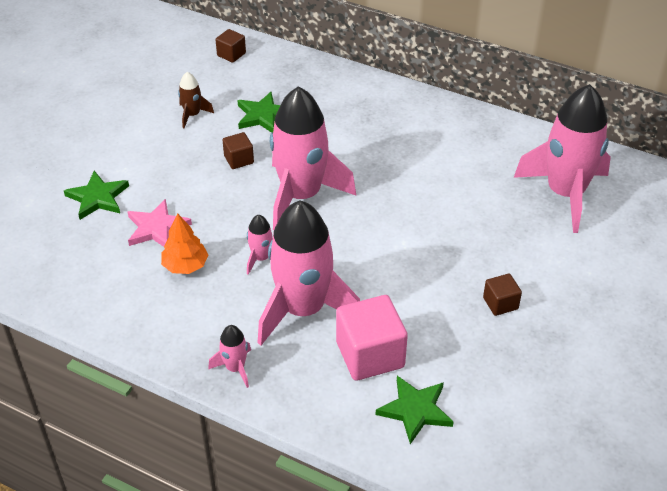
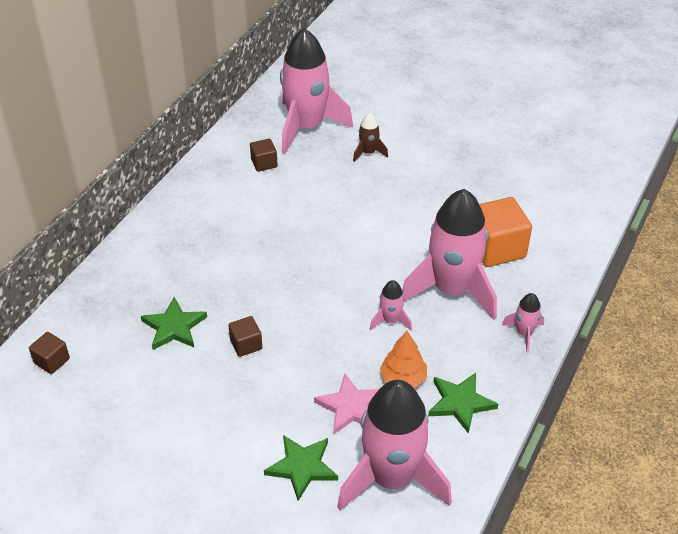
camera: 90 degrees left, 0 degrees up
brown rocket [178,72,214,128] -> brown rocket moved to [353,113,388,162]
pink rocket [270,86,356,230] -> pink rocket moved to [337,380,452,511]
pink cube [336,295,408,381] -> orange cube [479,197,532,267]
green star [376,376,454,444] -> green star moved to [428,373,498,434]
brown cube [483,274,522,316] -> brown cube moved to [250,139,278,172]

